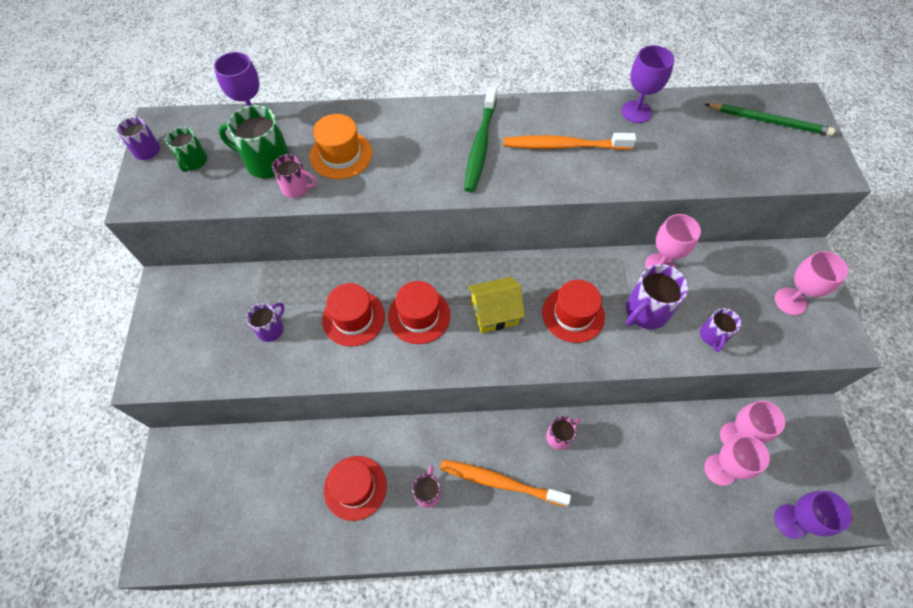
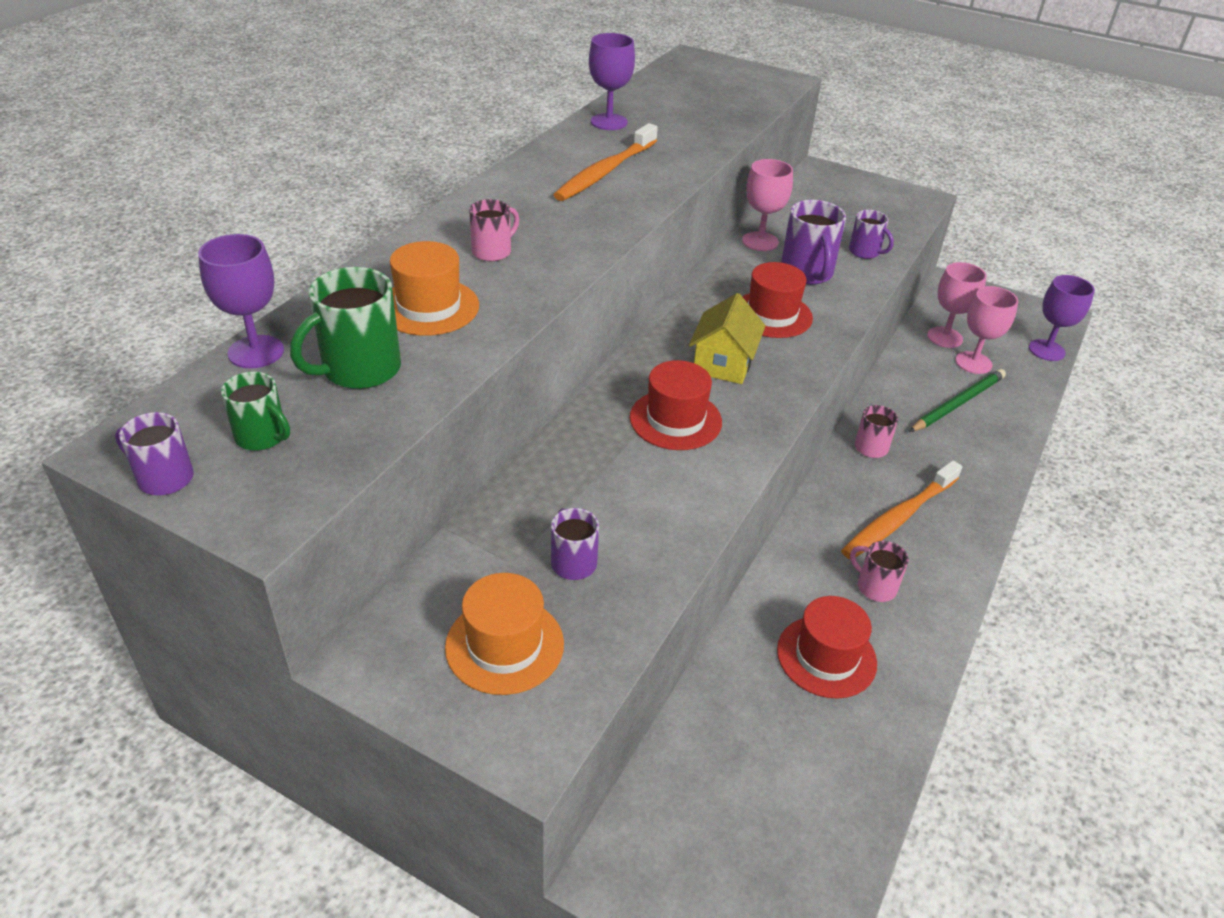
camera: 60 degrees left, 20 degrees down
pink mug [272,154,316,198] -> pink mug moved to [469,199,519,262]
red hat [322,283,385,347] -> none
green toothbrush [464,86,497,192] -> none
green pencil [705,103,835,136] -> green pencil moved to [909,369,1006,432]
pink goblet [775,251,848,315] -> none
none -> orange hat [445,573,564,695]

